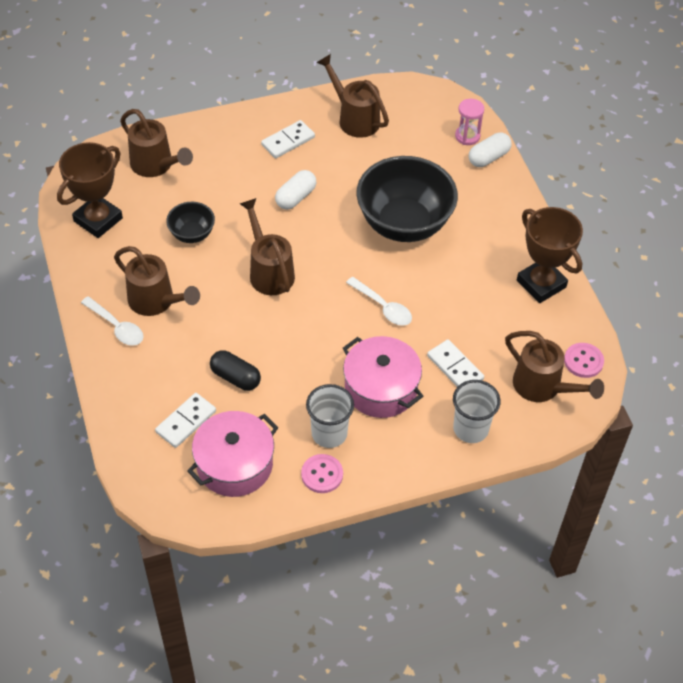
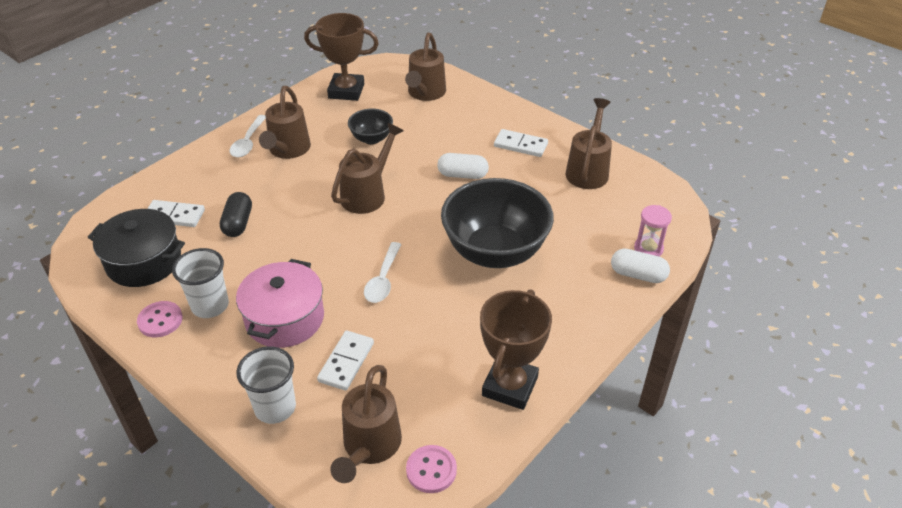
camera: 60 degrees right, 10 degrees down
pink pot [187,411,279,497] -> black pot [88,209,185,287]

